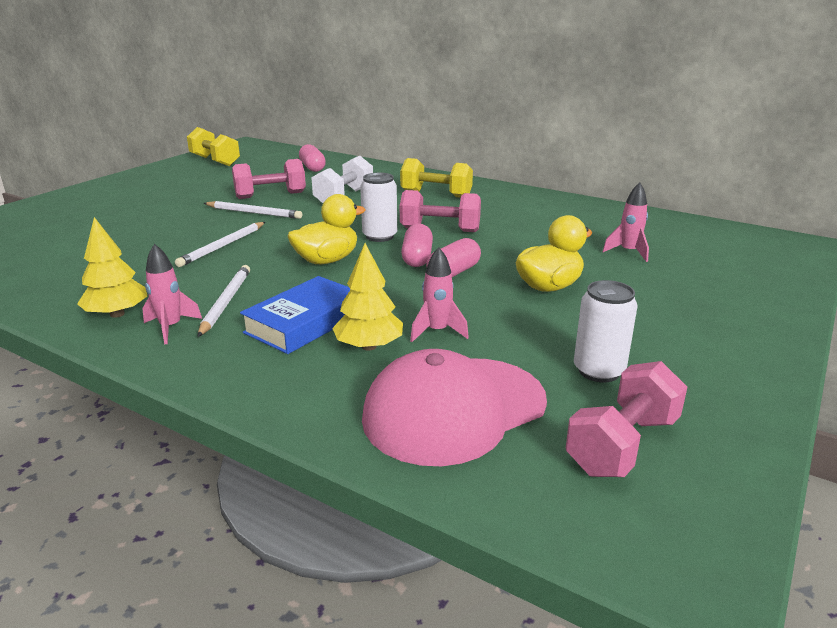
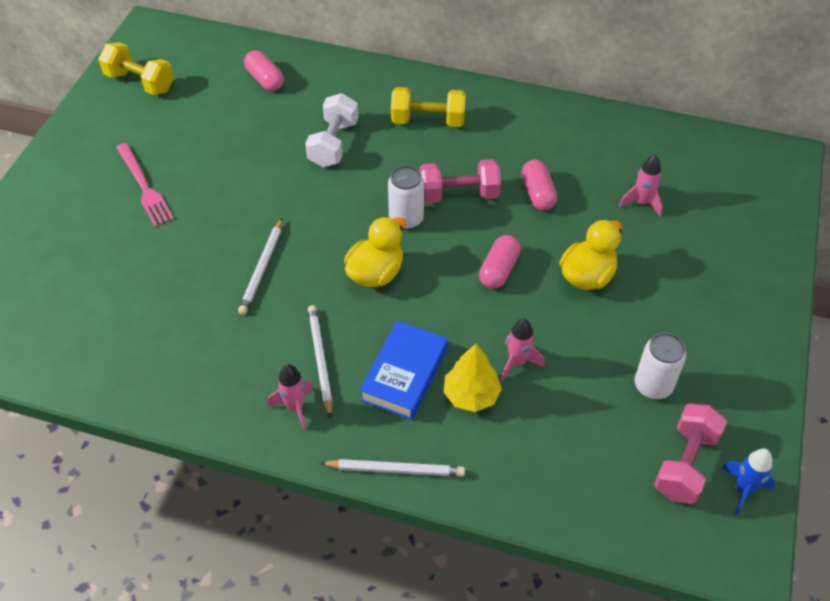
camera: 15 degrees left, 25 degrees up
yellow tree [77,217,147,318] -> none
white pencil [204,201,302,219] -> white pencil moved to [319,459,465,477]
pink dumbbell [232,159,306,199] -> none
pink cap [362,349,547,466] -> none
pink capsule [401,224,433,267] -> pink capsule moved to [521,160,557,210]
none -> pink fork [116,143,174,227]
none -> blue rocket [722,449,775,515]

